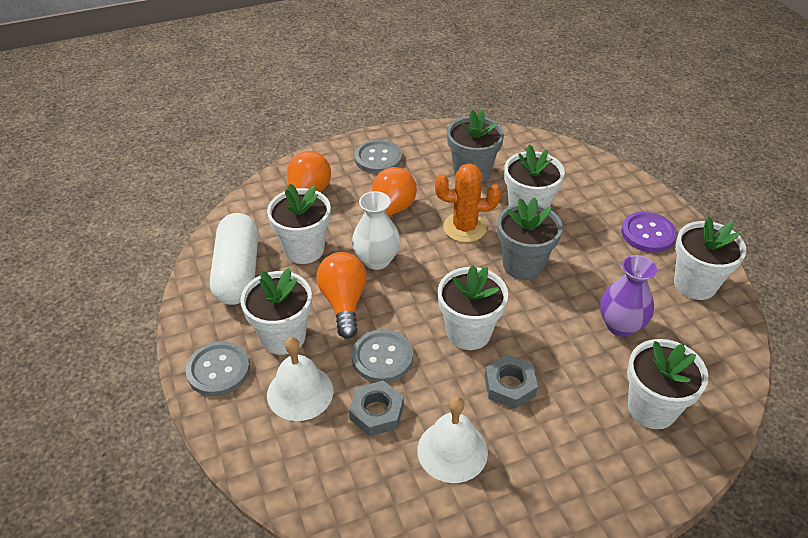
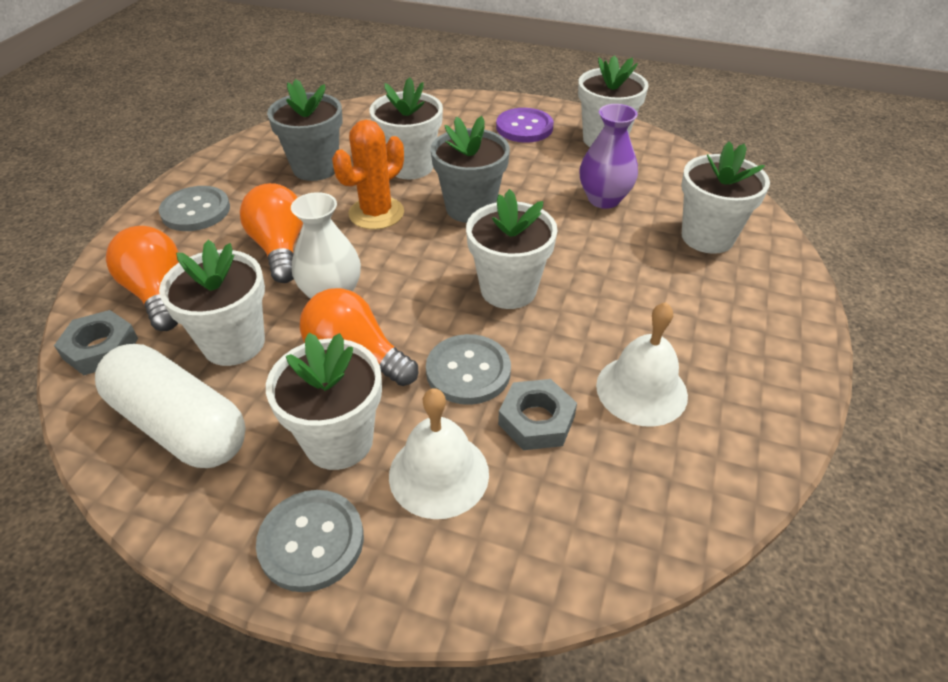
camera: 50 degrees left, 0 degrees up
grey nut [485,355,538,409] -> grey nut moved to [54,310,138,375]

